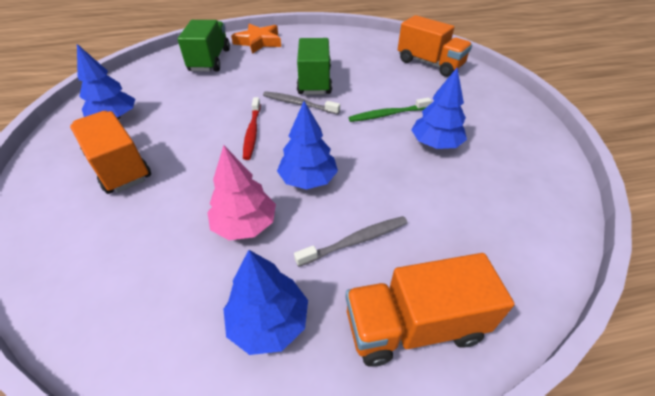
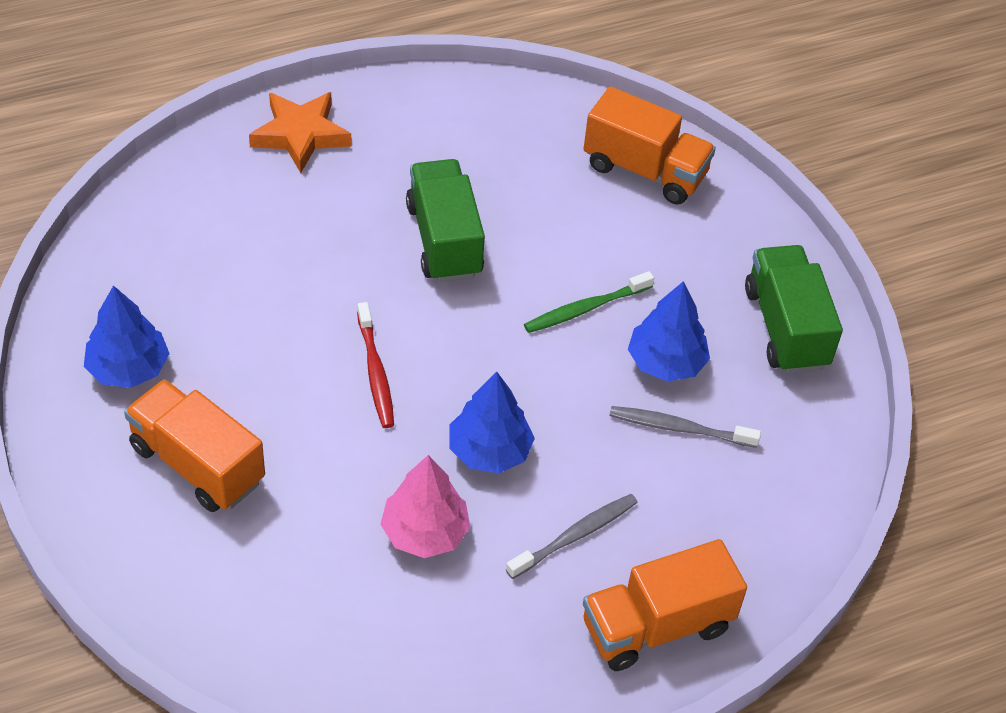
camera: 15 degrees left, 5 degrees up
green truck [178,20,230,72] -> green truck moved to [745,245,843,373]
blue tree [223,250,308,355] -> none
grey toothbrush [263,91,340,115] -> grey toothbrush moved to [609,406,761,448]

